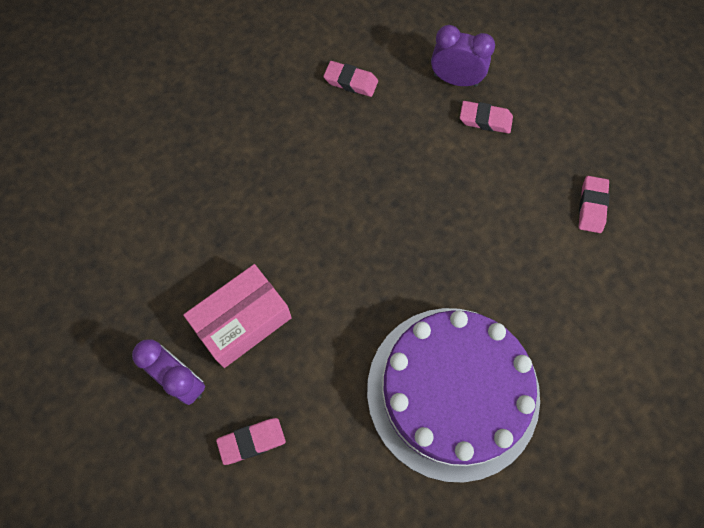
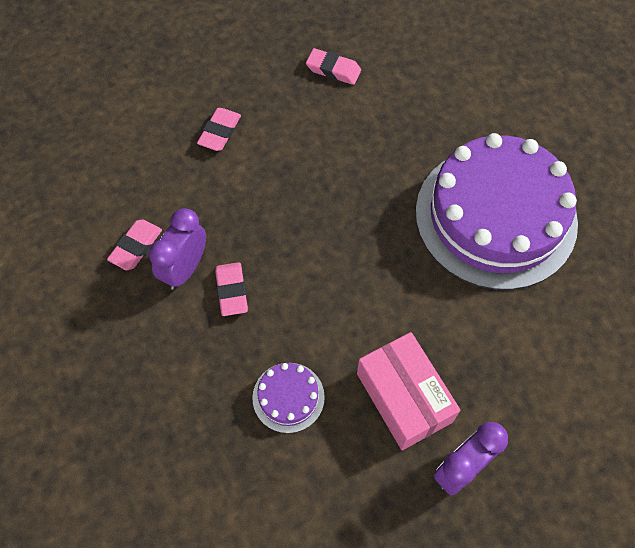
camera: 80 degrees left, 5 degrees down
pink eraser [216,418,286,465] -> pink eraser moved to [215,262,248,316]
purple clock [431,25,495,87] -> purple clock moved to [149,208,206,290]
none -> purple cake [252,363,325,433]

